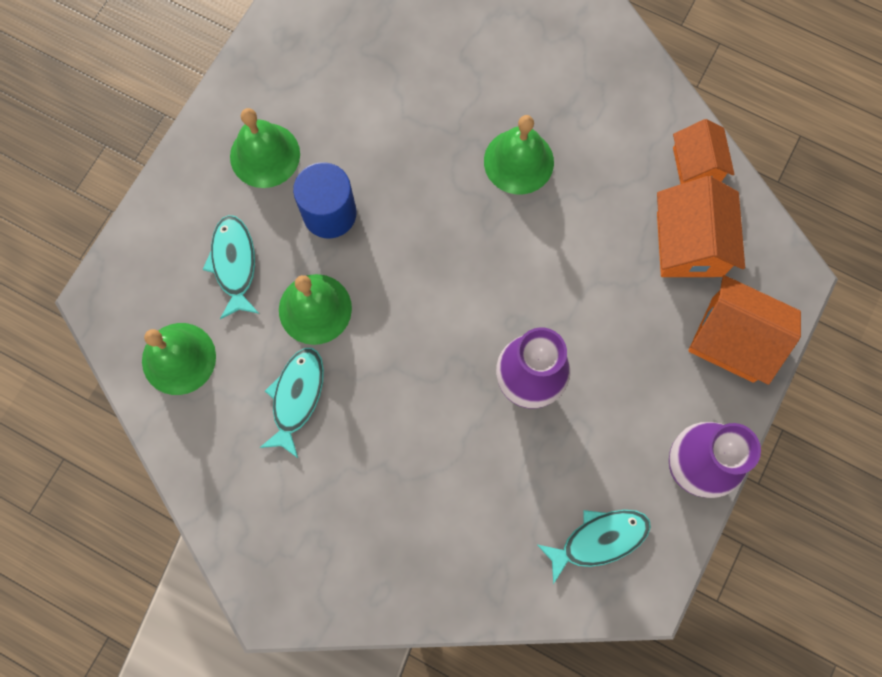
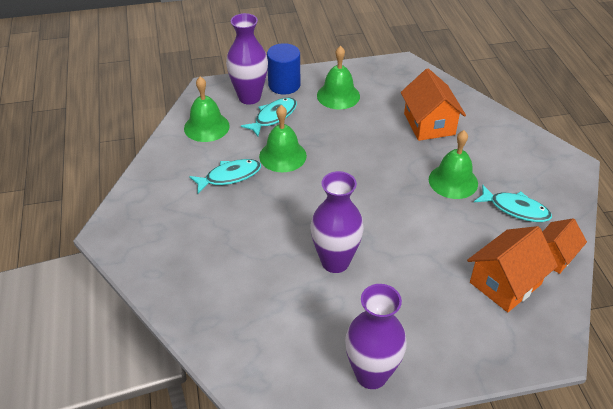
camera: 50 degrees right, 30 degrees down
blue cylinder [293,162,357,238] -> blue cylinder moved to [267,43,300,94]
turquoise fish [538,510,651,584] -> turquoise fish moved to [474,184,552,222]
orange house [688,275,801,385] -> orange house moved to [401,68,466,141]
none -> purple vase [226,13,268,105]

